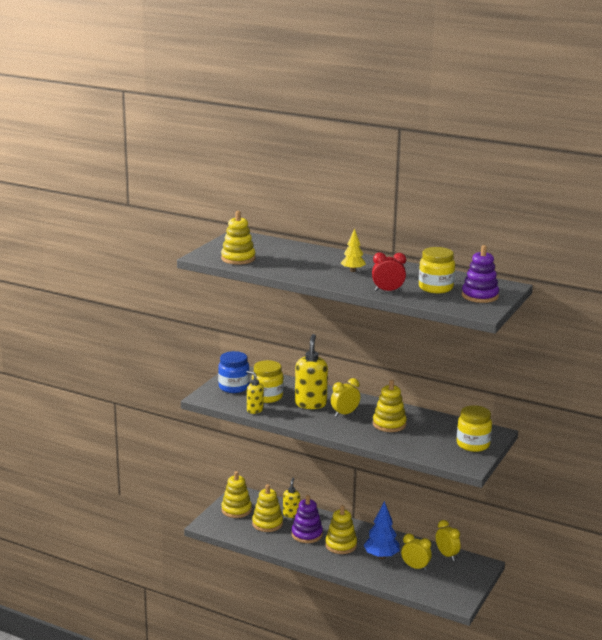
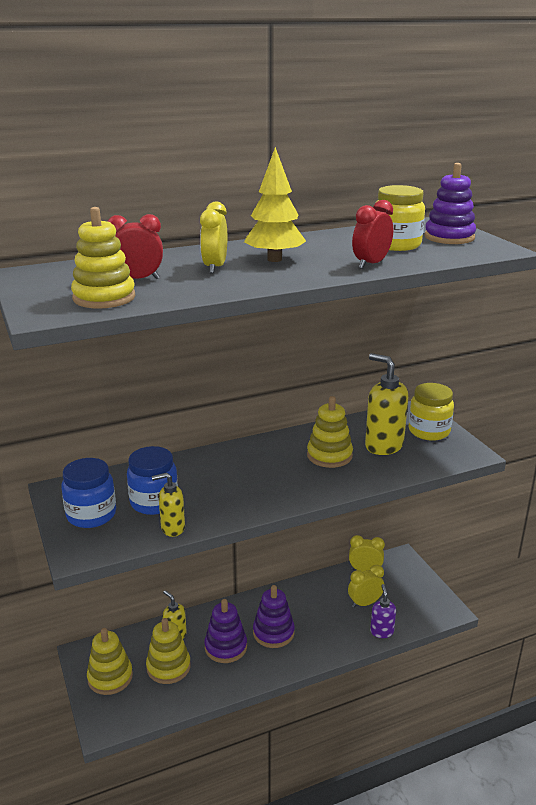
camera: 50 degrees left, 5 degrees up
yellow jar [252,360,284,403] -> blue jar [127,446,178,515]
yellow soap dispenser [295,334,328,409] -> yellow soap dispenser moved to [365,353,408,455]
yellow stacking toy [325,505,357,554] -> purple stacking toy [253,585,295,648]
yellow clock [331,378,360,417] -> yellow clock moved to [200,202,227,274]
yellow tree [341,228,366,272] -> yellow tree [244,147,306,262], size x1.57
blue tree [363,501,400,559] -> none
none -> red clock [107,214,163,279]
none -> purple soap dispenser [370,584,396,638]

